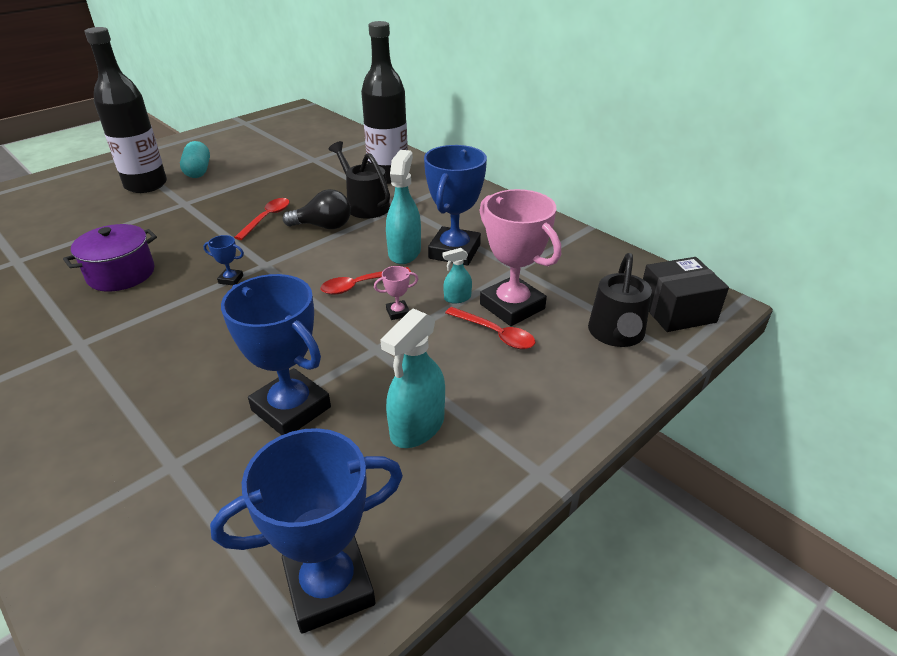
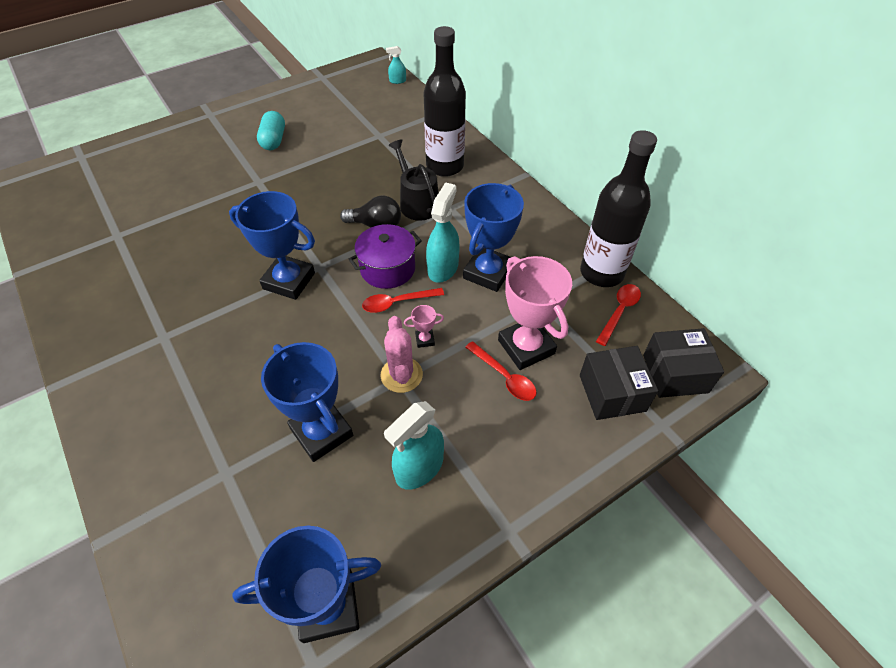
camera: 10 degrees right, 15 degrees up
purple pot [63,224,157,292] -> purple pot moved to [349,224,422,289]
black bottle [85,27,167,193] -> black bottle moved to [580,130,657,287]
blue trophy [203,235,244,285] -> blue trophy [229,191,315,300], size x2.41
red spoon [234,198,290,240] -> red spoon moved to [596,284,641,346]
turquoise spray bottle [442,248,472,303] -> turquoise spray bottle moved to [386,46,406,84]
black watering can [588,253,652,347] -> black box [580,346,658,420]
none -> pink cactus [381,316,423,393]

